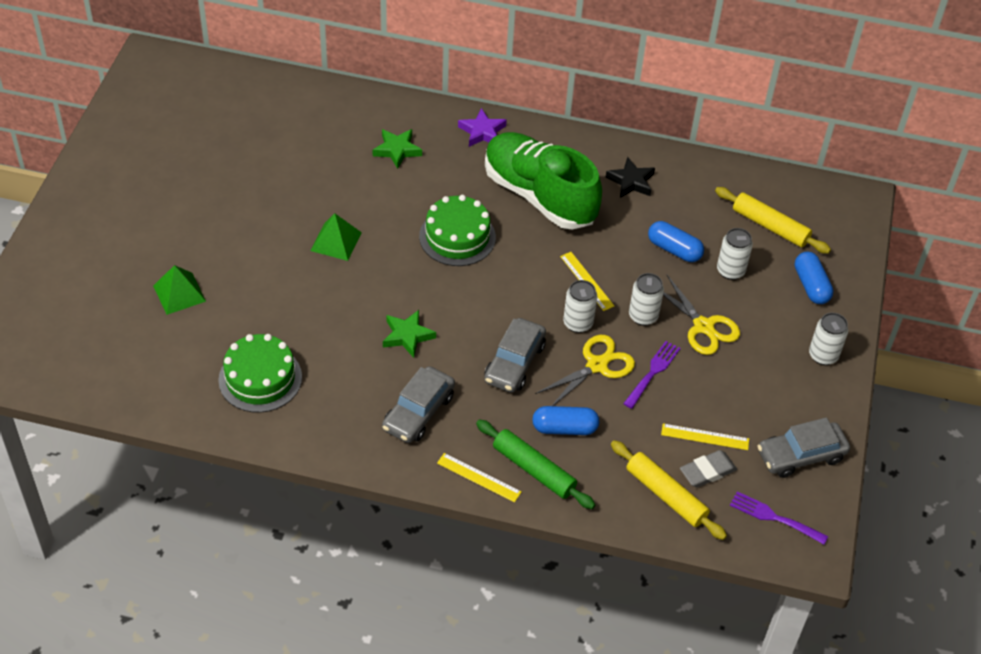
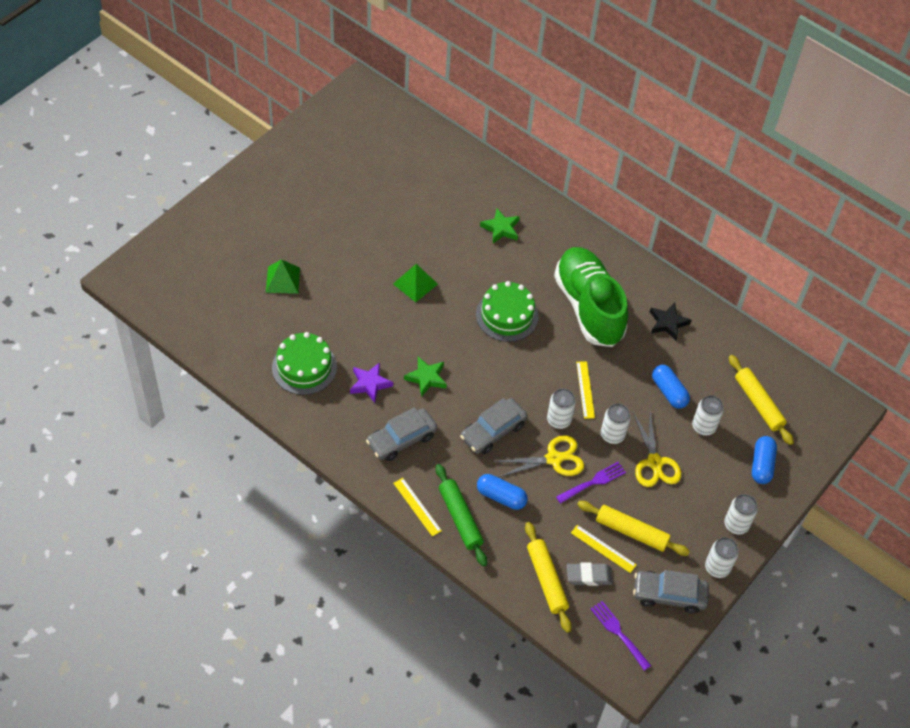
camera: 25 degrees right, 5 degrees up
purple star [458,108,507,147] -> purple star moved to [350,362,393,403]
none -> yellow rolling pin [577,501,690,556]
none -> white can [705,537,739,578]

